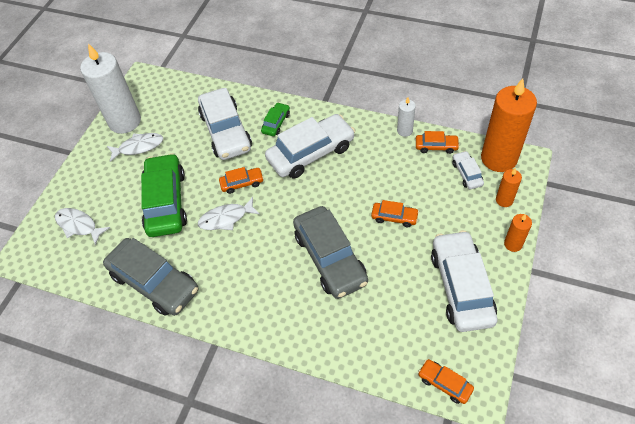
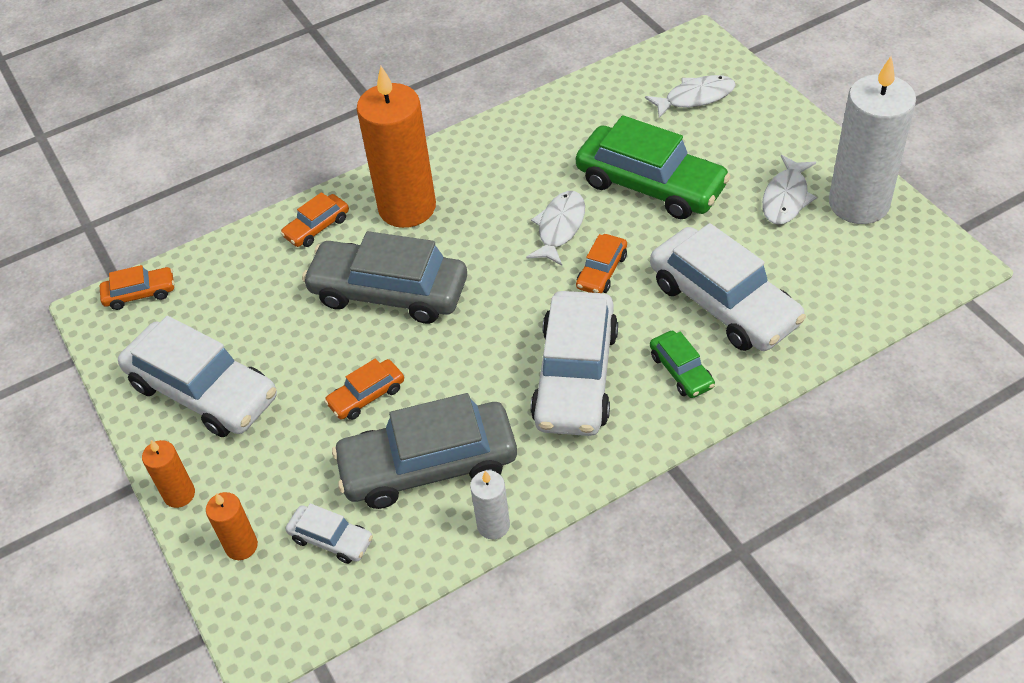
camera: 130 degrees right, 5 degrees down
grey car [103,238,198,316] -> grey car moved to [332,393,517,509]
white car [198,88,252,160] -> white car turned 150 degrees counterclockwise [650,223,806,351]
orange car [416,131,460,154] -> orange car moved to [280,192,349,247]
orange candle [481,78,537,172] -> orange candle moved to [357,66,436,228]

